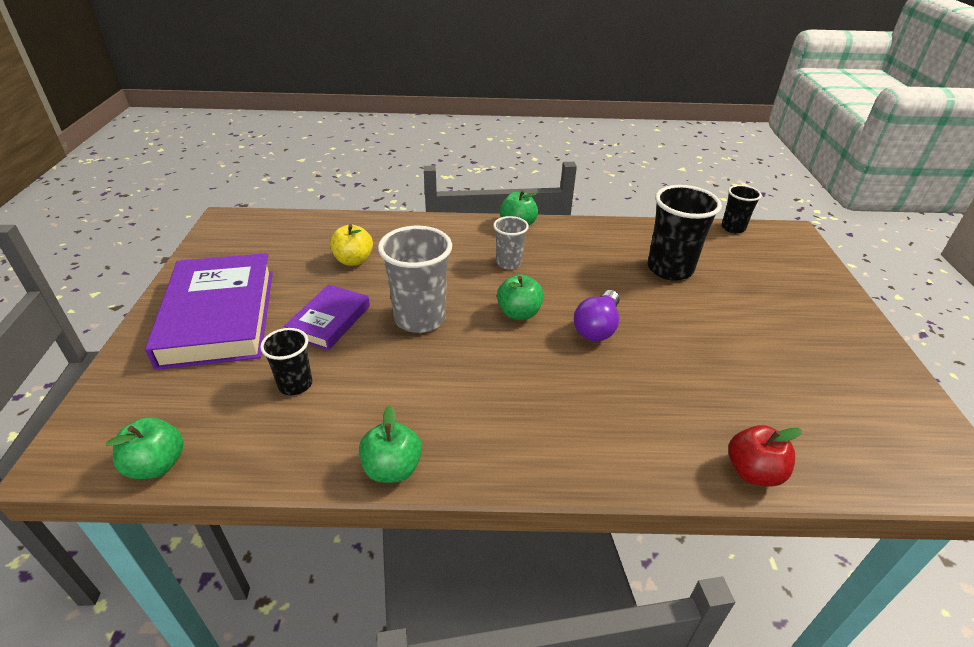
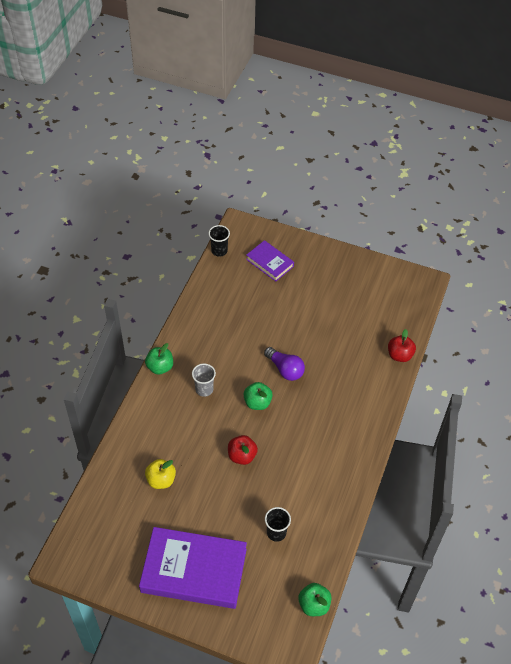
camera: 70 degrees left, 15 degrees up
purple book [284,284,370,350] -> purple book moved to [246,240,294,281]
green apple [359,405,422,483] -> none
grey cup [378,226,452,333] -> red apple [228,435,258,465]
black cup [647,185,722,281] -> none

